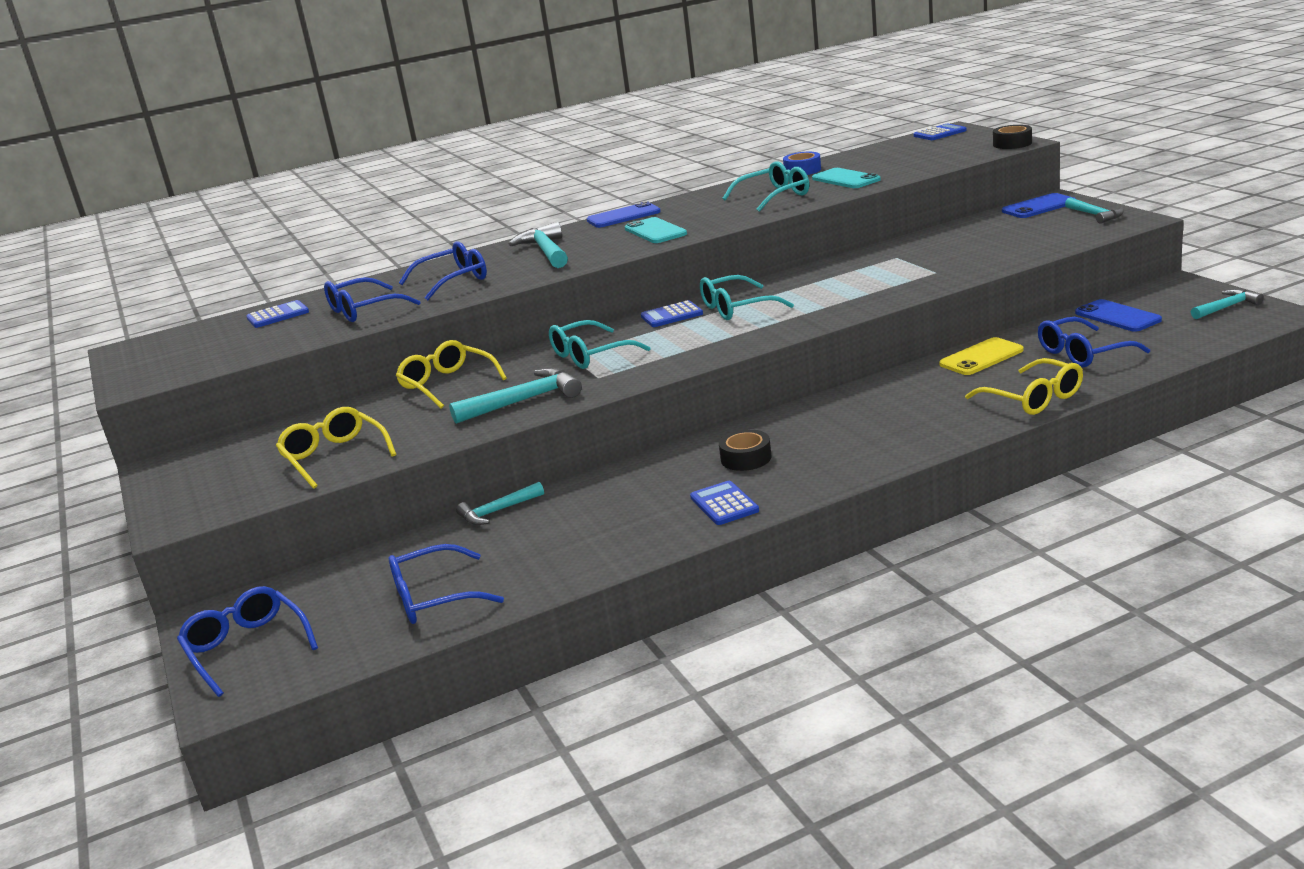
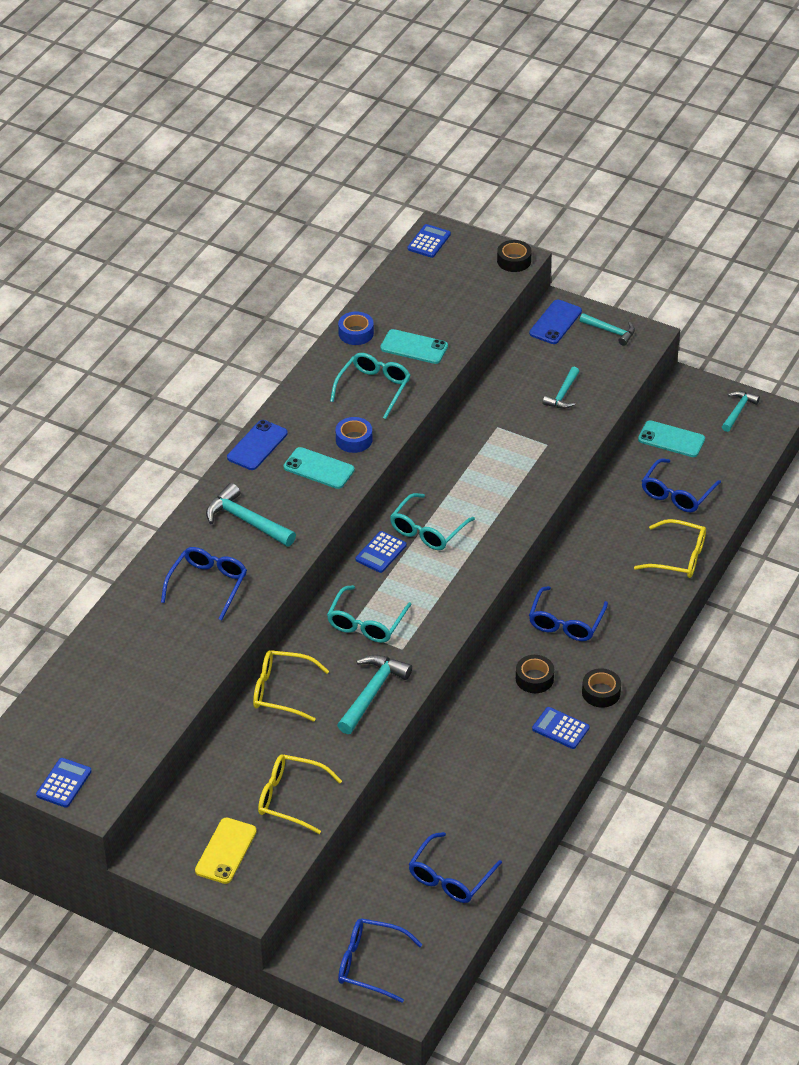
camera: 40 degrees left, 20 degrees up
blue calculator [246,300,309,328] -> blue calculator moved to [36,758,92,808]
blue glasses [324,277,421,322] -> blue glasses moved to [529,586,608,641]
turquoise hammer [456,482,544,525] -> turquoise hammer moved to [543,367,579,409]
yellow phone [939,337,1024,375] -> yellow phone moved to [195,817,257,884]
blue phone [1075,299,1162,332] -> turquoise phone [638,420,705,457]
none -> blue tape [336,417,372,453]
none -> black tape [582,668,621,708]

